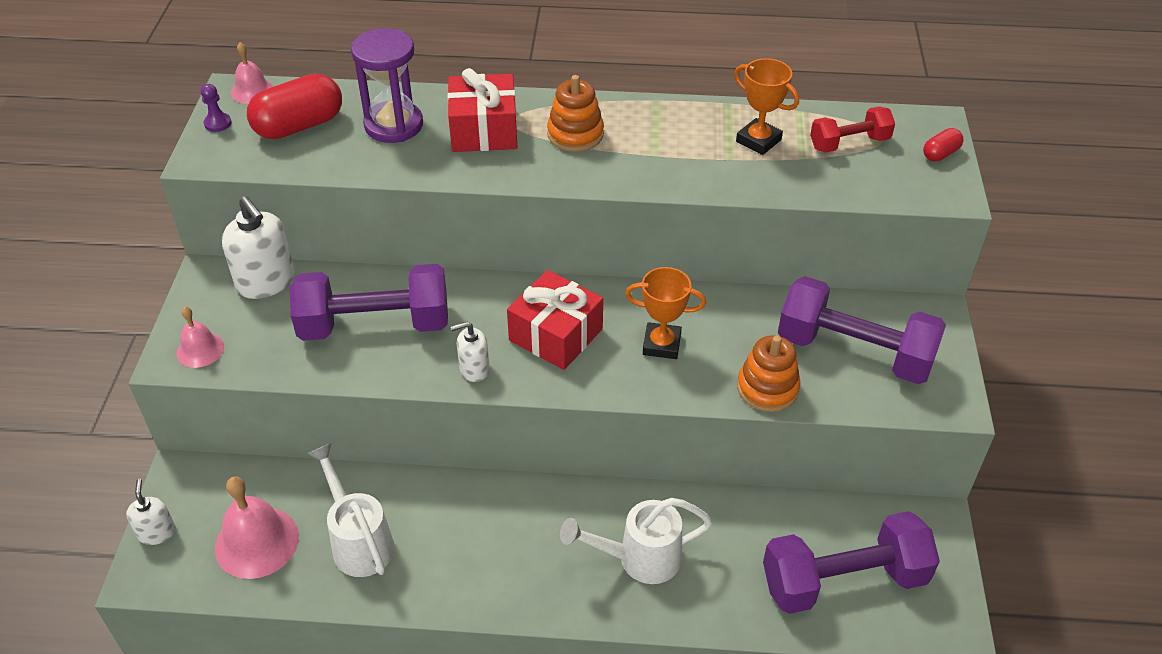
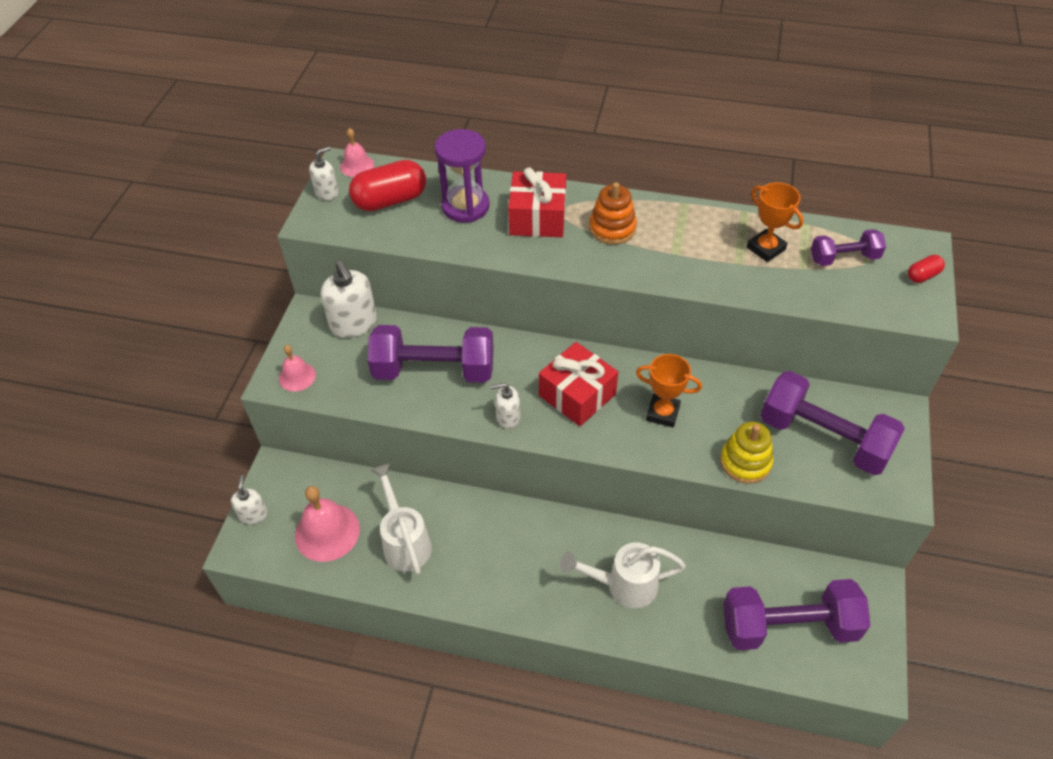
camera: 10 degrees right, 5 degrees up
purple pawn [201,84,231,132] -> white soap dispenser [309,147,338,200]
orange stacking toy [737,335,801,412] -> yellow stacking toy [720,422,773,483]
red dumbbell [810,106,895,153] -> purple dumbbell [811,229,886,266]

